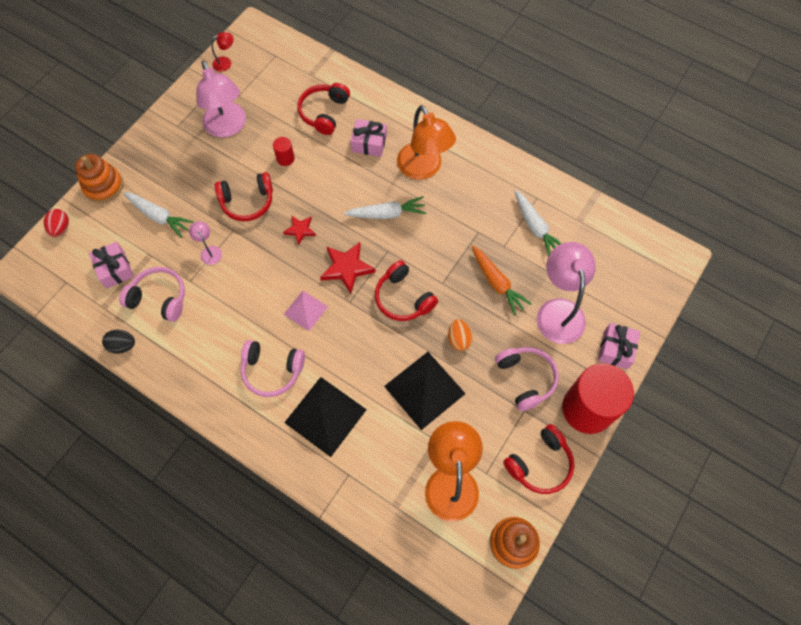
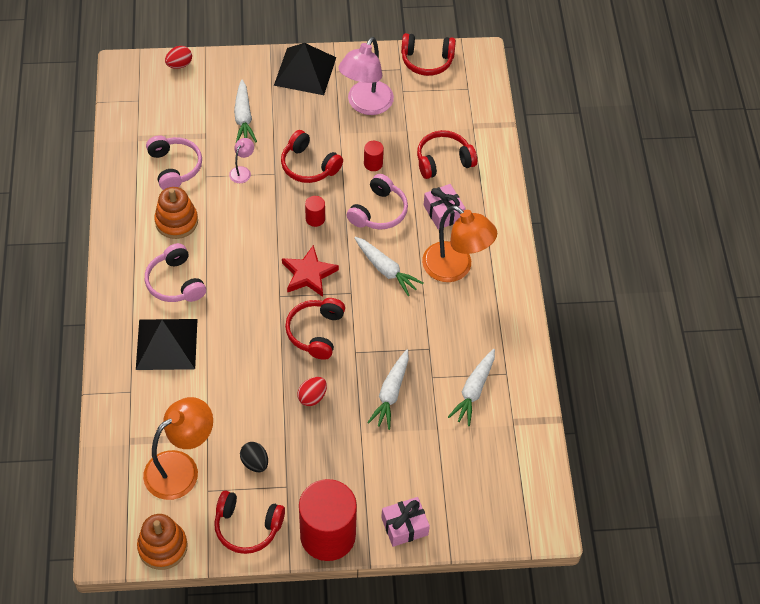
camera: 50 degrees right, 10 degrees down
orange stacking toy [75,154,123,203] -> orange stacking toy moved to [154,187,198,239]
pink gift [89,242,134,288] -> none
black egg [102,330,135,354] -> black egg moved to [240,442,268,472]
red lamp [211,32,234,72] -> red headphones [401,33,456,76]
red star [283,216,316,245] -> red cylinder [305,196,325,227]
pink pyramid [283,291,328,331] -> none
black pyramid [384,352,466,430] -> black pyramid moved to [274,43,336,95]
orange lamp [397,105,456,180] -> orange lamp turned 75 degrees counterclockwise [422,205,497,282]
orange egg [448,319,473,351] -> red egg [297,377,327,406]
orange carrot [472,246,532,316] -> white carrot [367,349,409,430]
pink headphones [495,347,559,411] -> pink headphones moved to [347,174,408,230]
pink lamp [537,242,596,344] -> none

